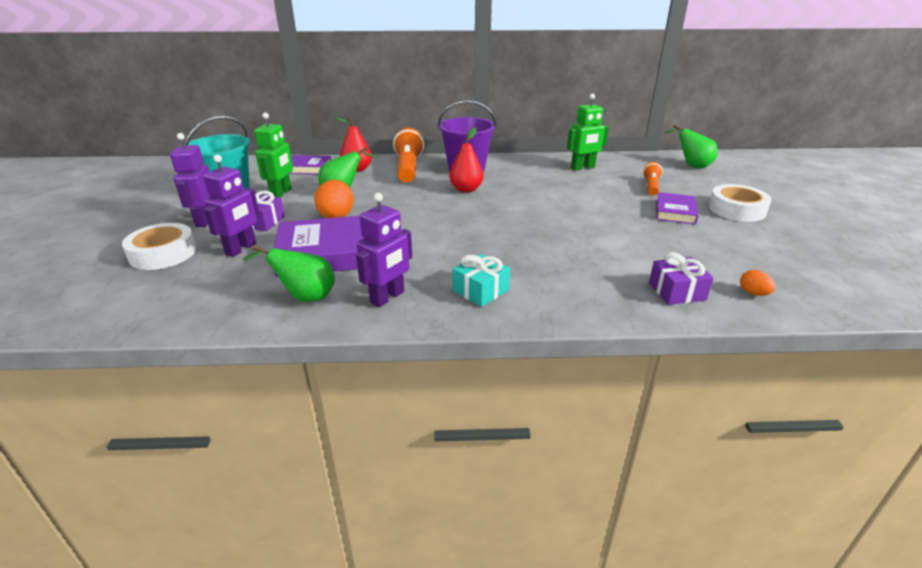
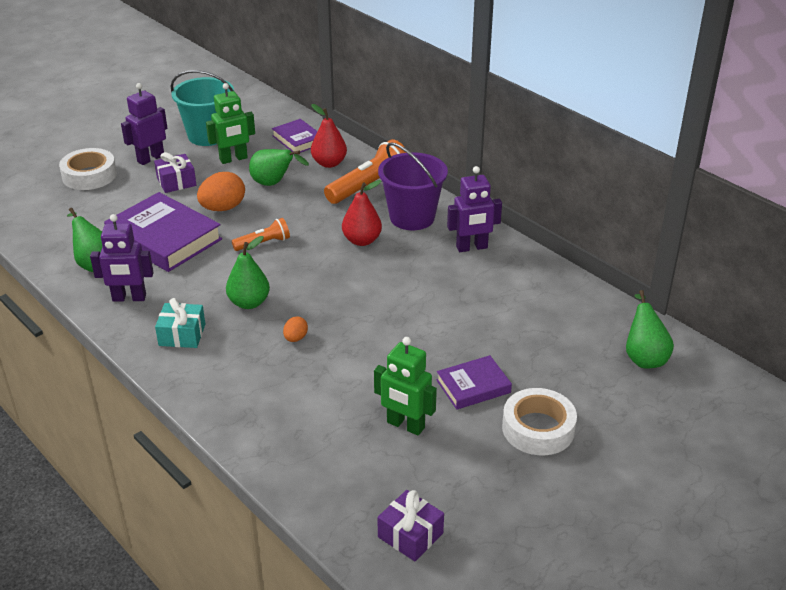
camera: 50 degrees right, 5 degrees up
purple robot [203,155,259,257] -> purple robot moved to [447,166,502,252]
green robot [567,93,609,171] -> green robot moved to [374,337,437,436]
orange flashlight [643,162,663,195] -> orange flashlight moved to [232,218,290,251]
purple gift [649,252,714,305] -> purple gift moved to [377,490,444,561]
orange egg [740,270,775,296] -> orange egg moved to [283,317,308,342]
none -> green pear [226,236,270,309]

